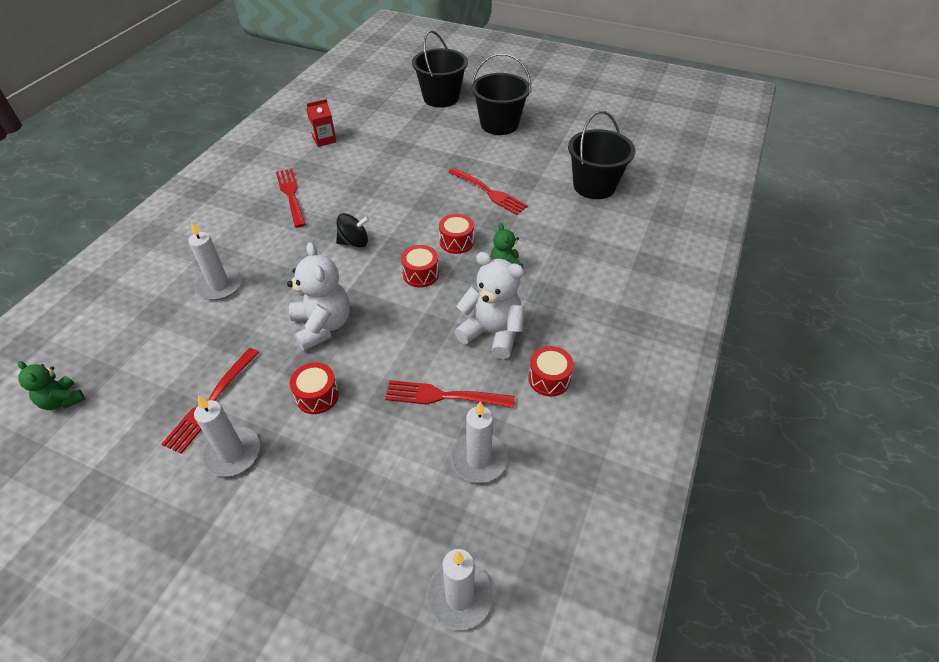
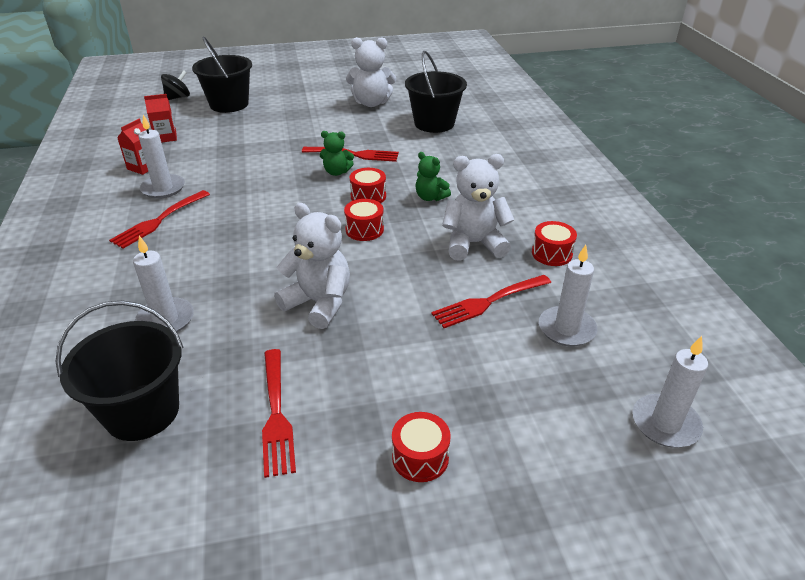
camera: 35 degrees left, 10 degrees down
green teddy bear [18,361,85,410] -> green teddy bear moved to [320,131,354,176]
white candle [194,395,260,477] -> white candle moved to [139,115,185,199]
red fork [276,169,306,228] -> red fork turned 90 degrees counterclockwise [109,190,210,249]
red drum [290,362,339,414] -> red drum moved to [392,412,451,482]
black spinning top [336,213,369,248] -> black spinning top moved to [161,70,190,100]
black bucket [471,53,531,135] -> black bucket moved to [56,300,184,441]
none -> red carton [144,94,177,143]
none -> white teddy bear [346,37,396,107]

